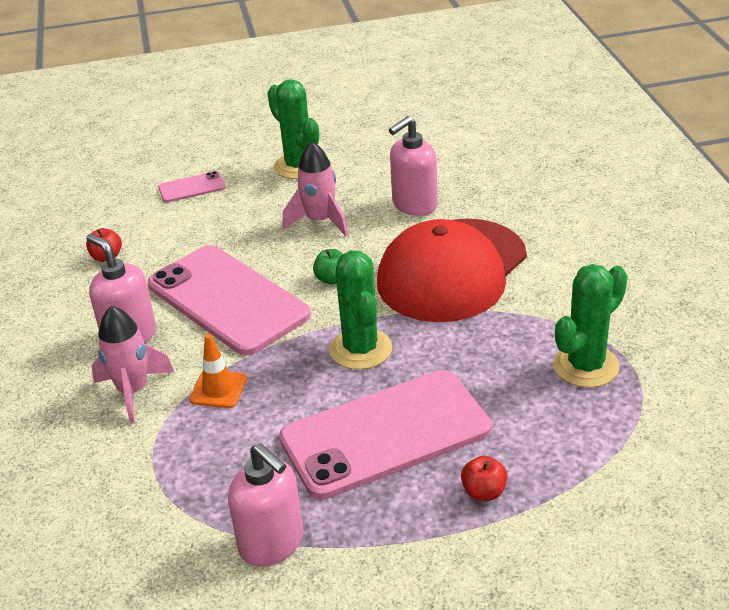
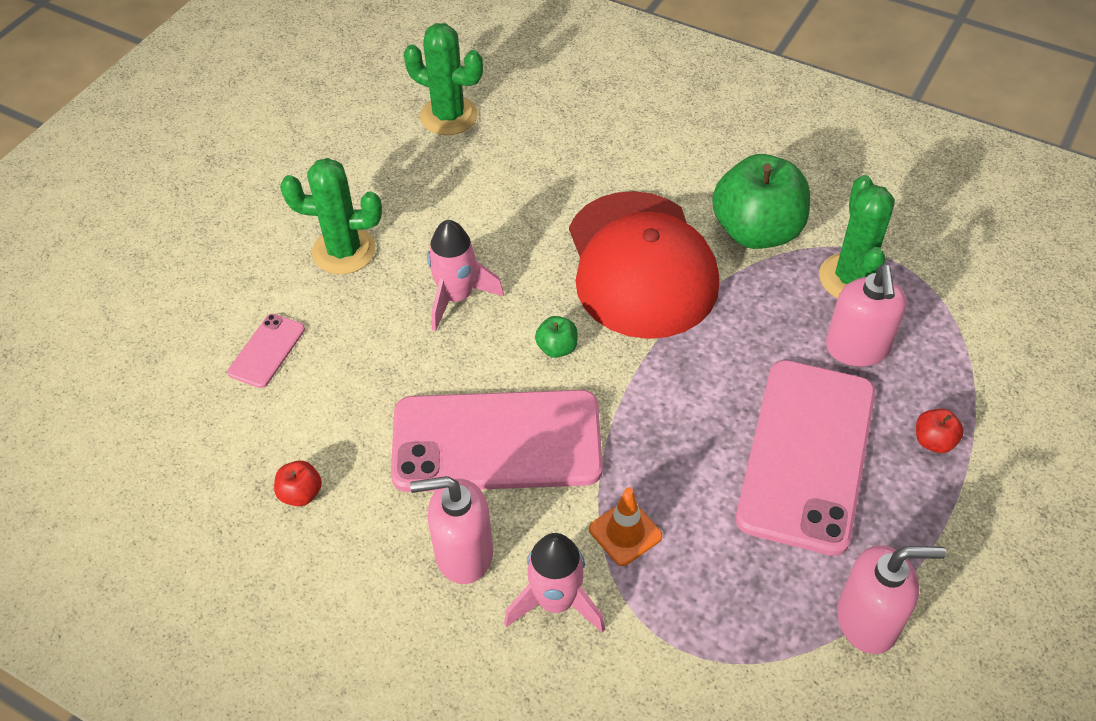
camera: 50 degrees left, 15 degrees up
green cactus [329,251,392,370] -> green cactus moved to [404,23,483,135]
pink soap dispenser [389,116,438,216] -> pink soap dispenser moved to [826,265,907,367]
none -> green apple [712,154,810,249]

